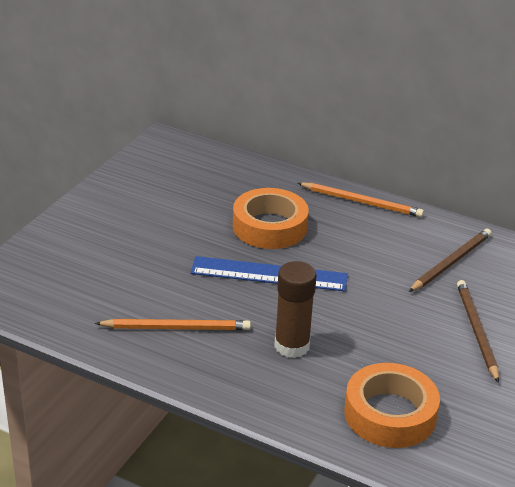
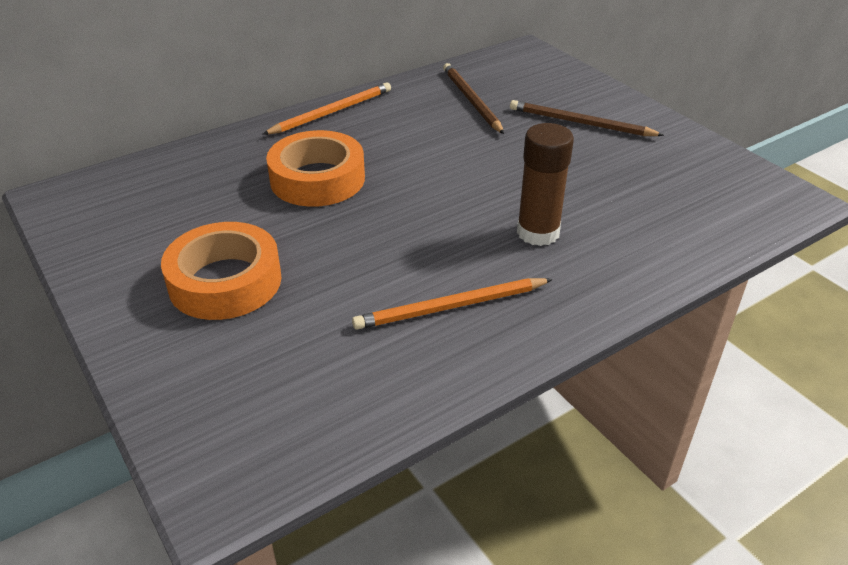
camera: 60 degrees left, 5 degrees up
orange pencil [95,319,251,330] -> orange pencil turned 135 degrees counterclockwise [352,278,553,330]
blue ruler [190,256,348,291] -> none
orange tape [344,363,440,448] -> orange tape moved to [161,222,282,320]

